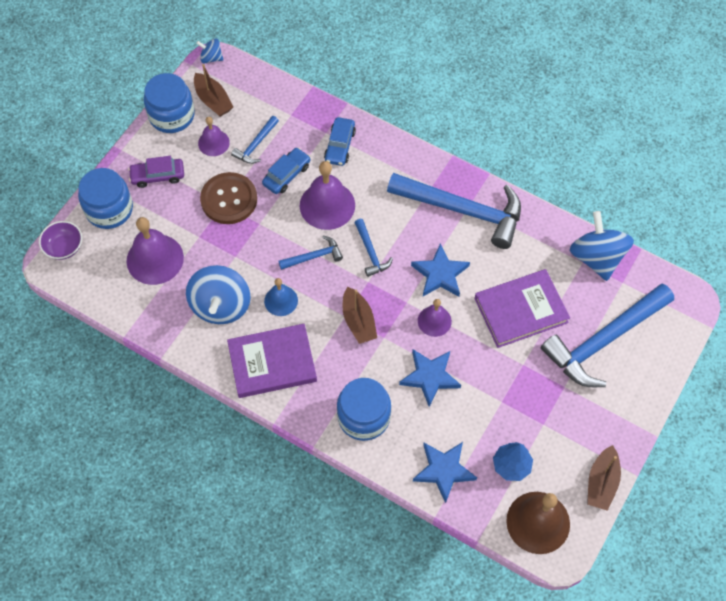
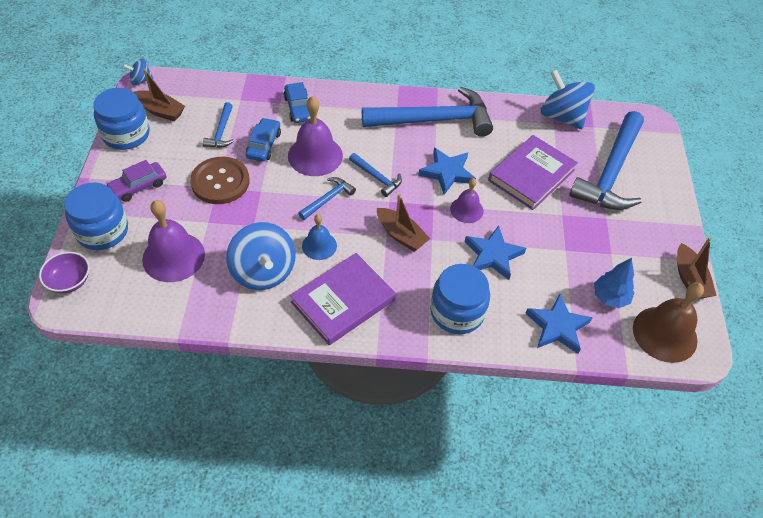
camera: 30 degrees left, 10 degrees down
purple bell [198,117,230,156] -> none

